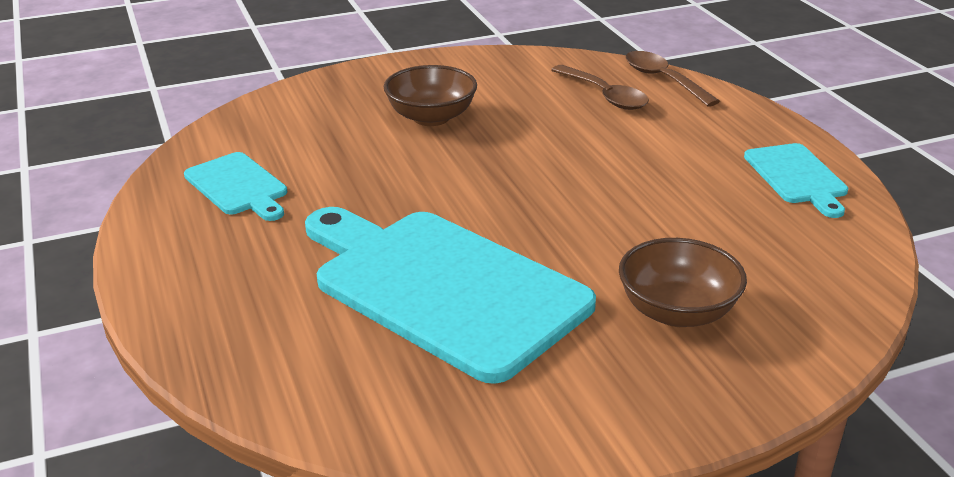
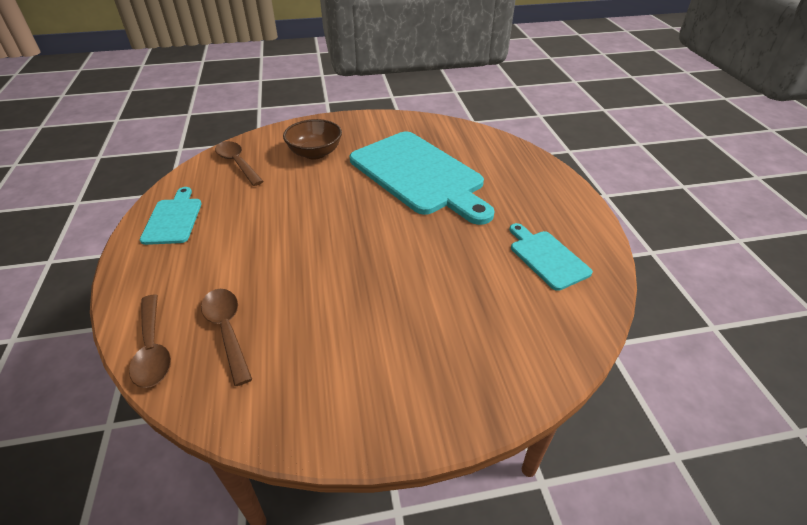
camera: 170 degrees left, 10 degrees up
brown bowl [384,65,477,126] -> none
none -> brown spoon [215,141,264,186]

